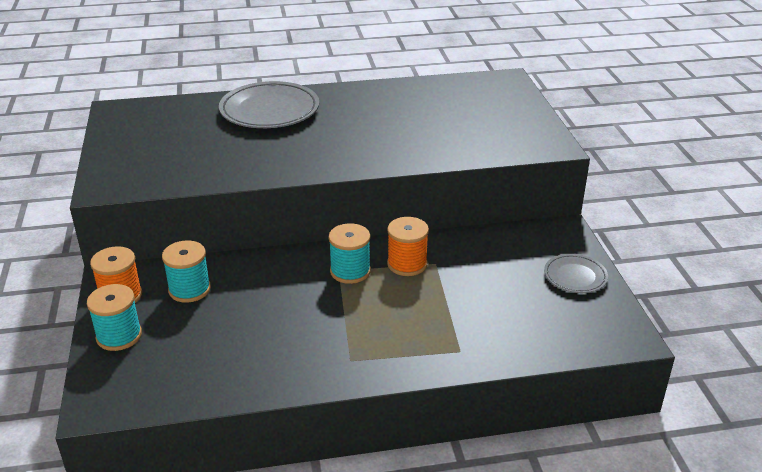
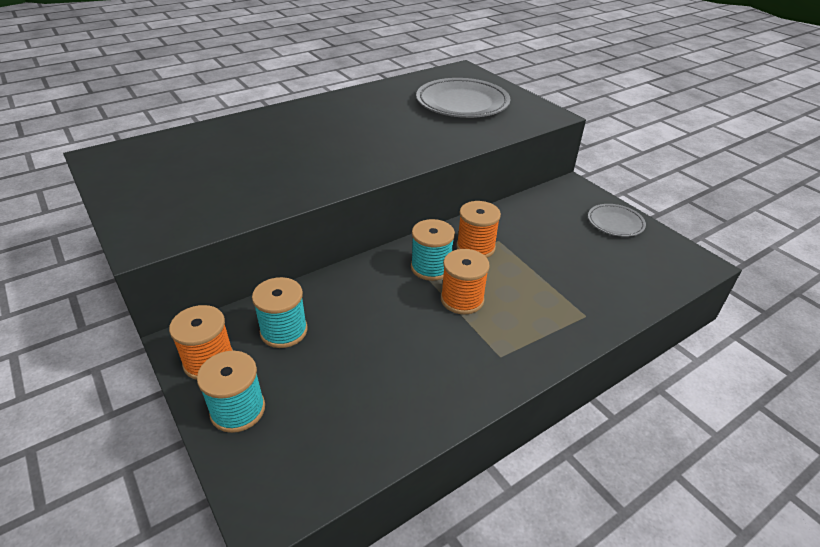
camera: 25 degrees left, 5 degrees up
grey plate [219,81,319,128] -> grey plate moved to [416,78,510,118]
none -> orange spool [441,249,490,314]

